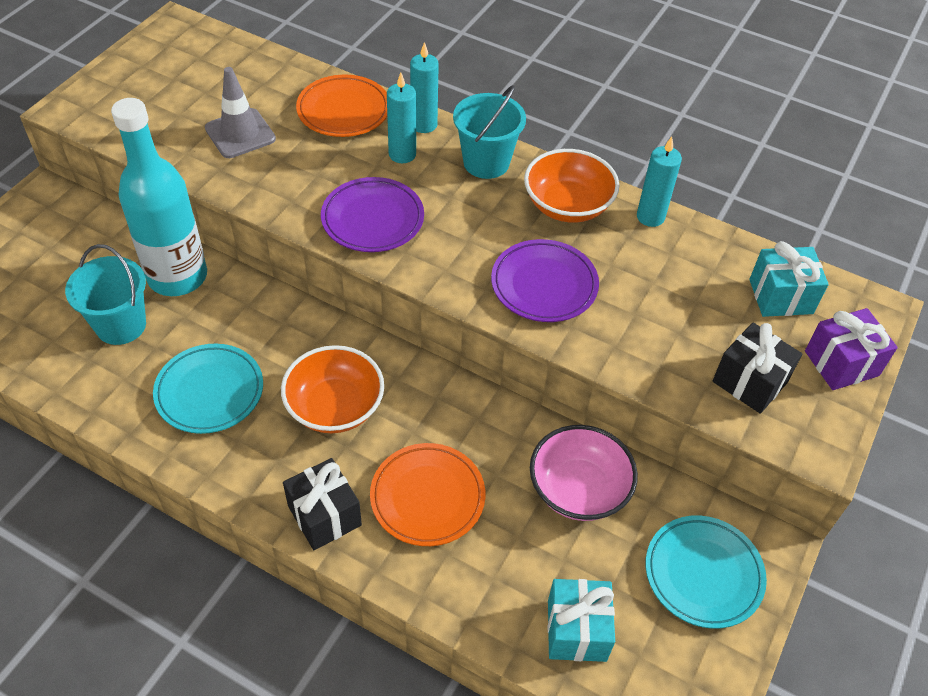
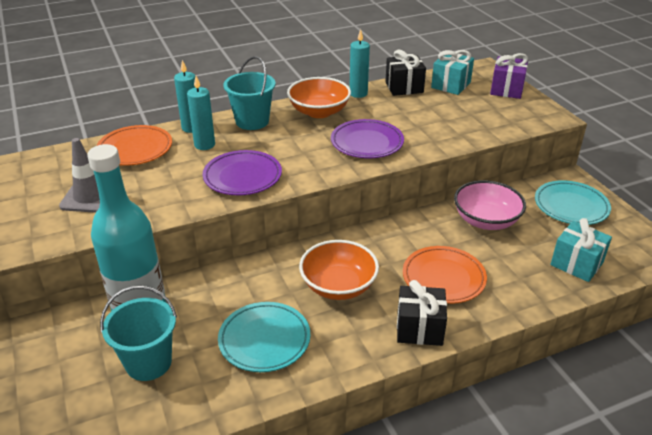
camera: 50 degrees left, 15 degrees down
black gift [713,322,802,414] -> black gift moved to [385,50,426,96]

